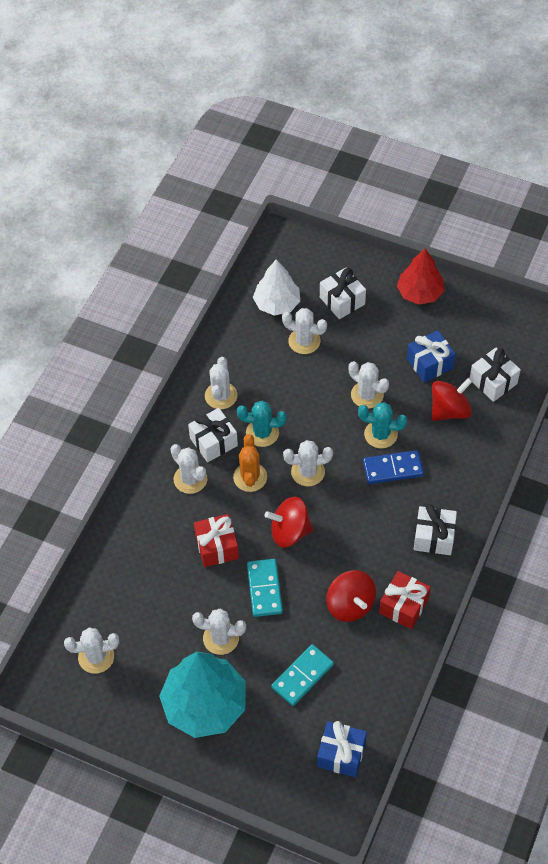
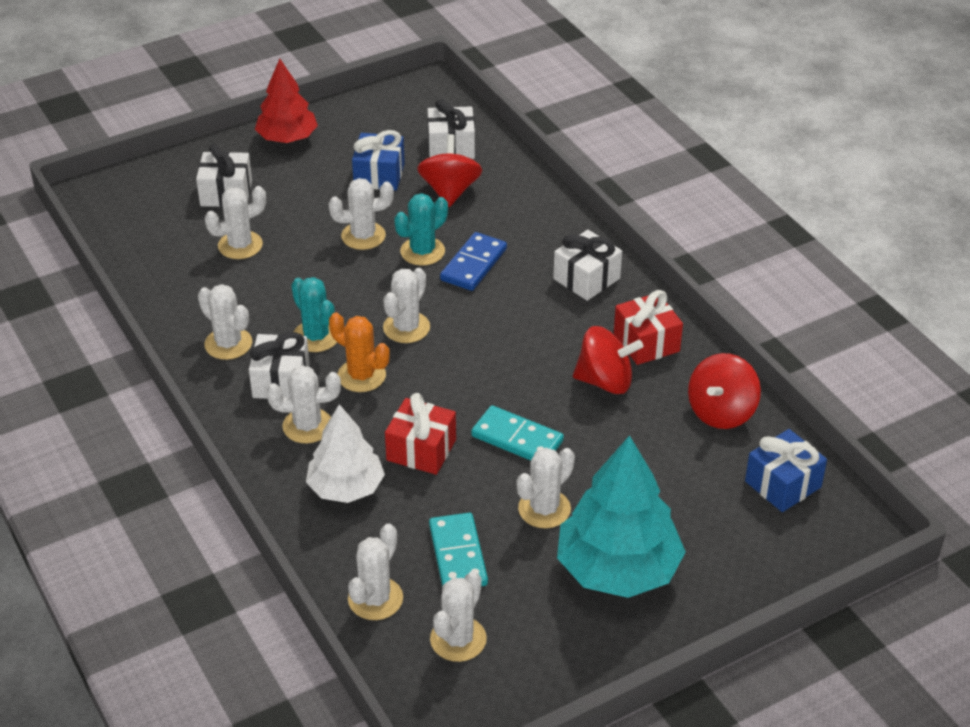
camera: 55 degrees left, 15 degrees down
turquoise cactus [237,401,287,447] -> turquoise cactus turned 75 degrees counterclockwise [291,277,337,352]
white tree [253,259,300,316] -> white tree moved to [306,404,385,503]
red spinning top [265,497,313,548] -> red spinning top moved to [688,353,761,429]
turquoise domino [271,644,334,706] -> turquoise domino moved to [429,513,488,587]
none -> white cactus [348,524,403,620]

